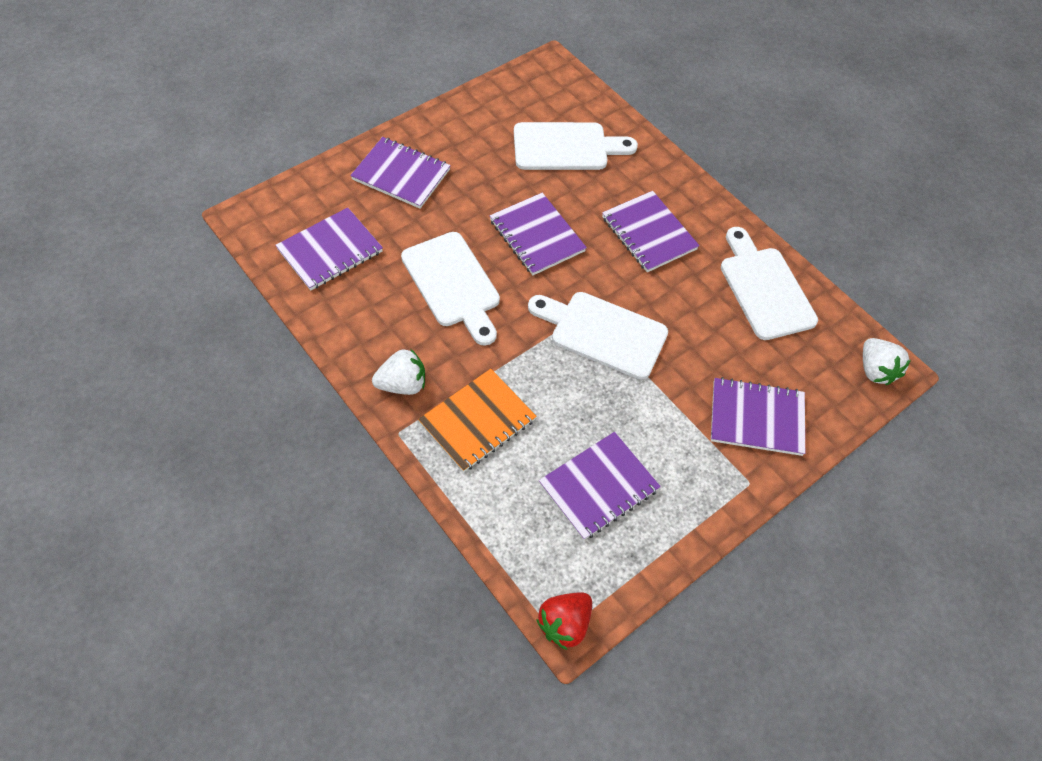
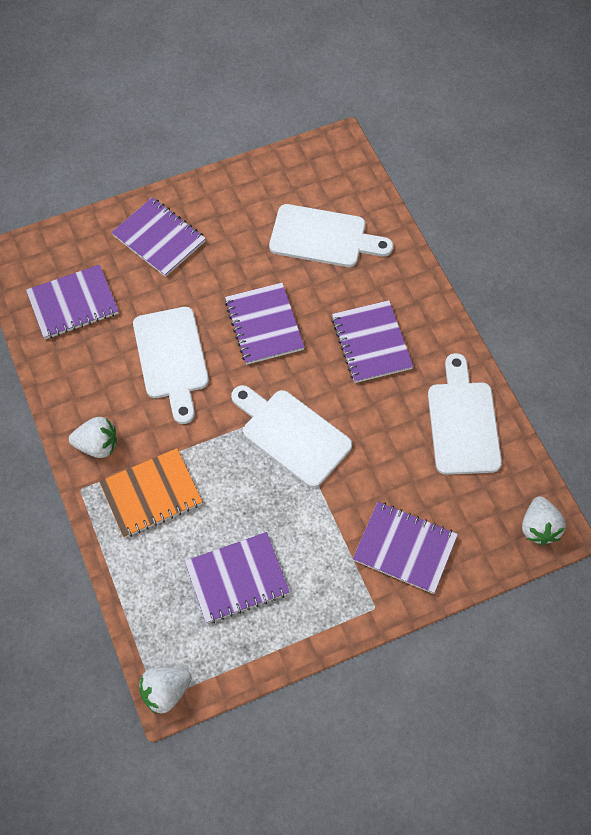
camera: 20 degrees right, 5 degrees up
red strawberry [536,592,592,650] -> white strawberry [139,667,192,715]

